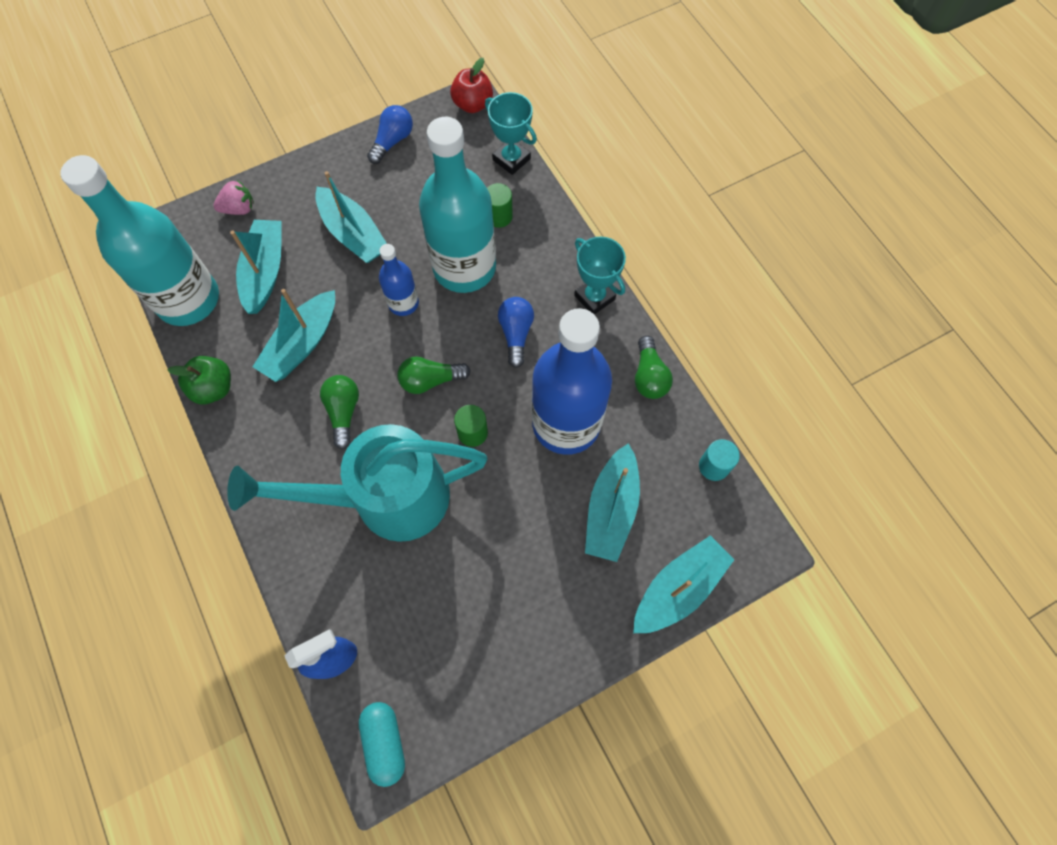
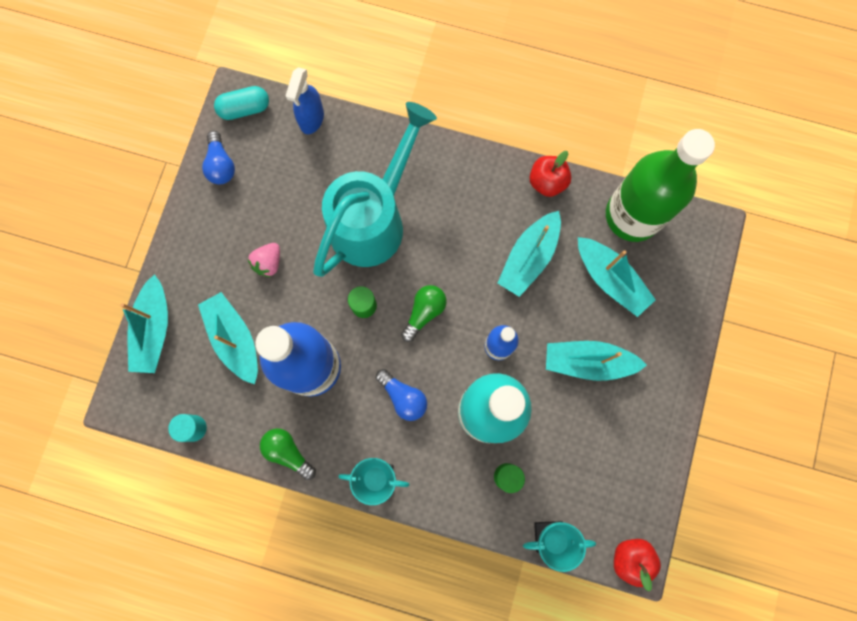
camera: 135 degrees right, 10 degrees up
turquoise bottle [61,155,219,326] -> green bottle [606,129,715,242]
green apple [167,356,231,404] -> red apple [529,151,571,197]
pink strawberry [213,180,254,215] -> pink strawberry moved to [248,243,280,277]
turquoise boat [253,289,335,382] -> turquoise boat turned 135 degrees counterclockwise [498,211,561,297]
green light bulb [320,375,359,450] -> none
turquoise capsule [359,702,405,787] -> turquoise capsule turned 45 degrees counterclockwise [214,86,269,120]
blue light bulb [367,105,413,164] -> blue light bulb moved to [202,131,235,185]

